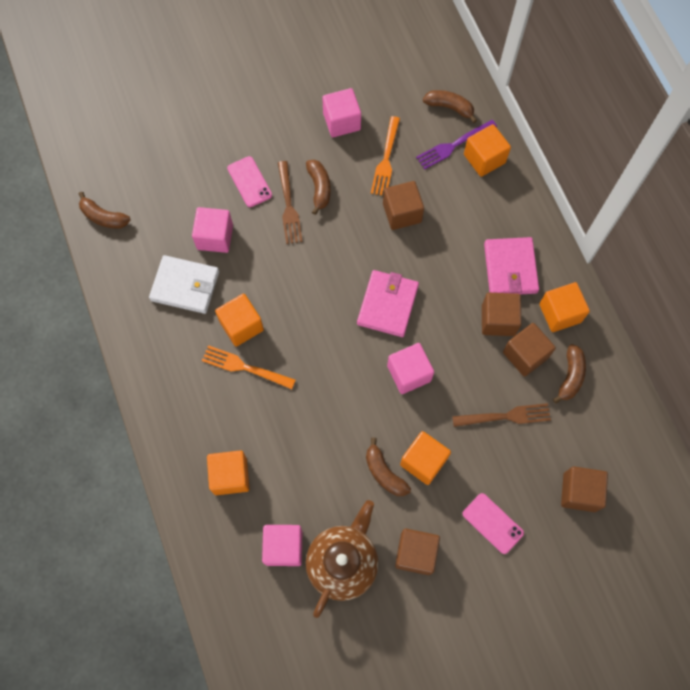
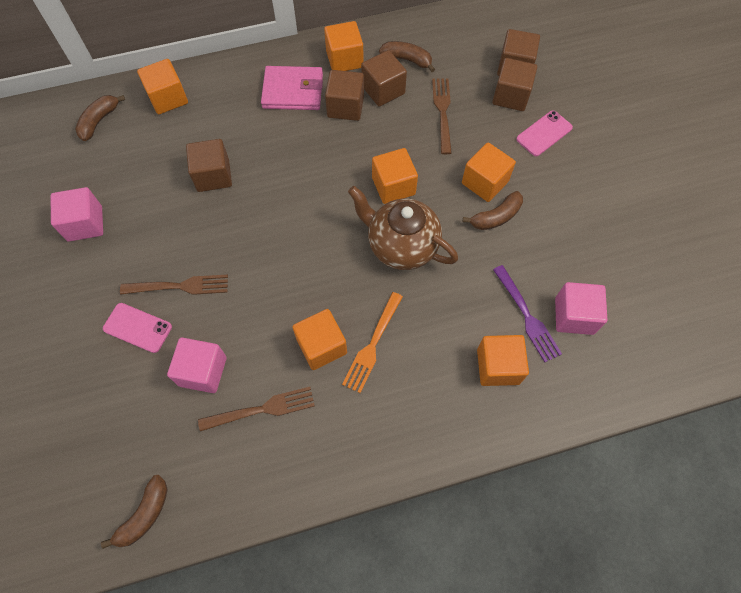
camera: 85 degrees left, 5 degrees down
white wallet [149,255,219,314] -> brown fork [198,387,315,431]
pink phone [227,156,272,207] -> pink phone turned 45 degrees clockwise [103,303,172,353]
brown banana [306,160,331,215] -> none
brown teapot [306,500,379,618] -> brown teapot moved to [348,186,458,270]
pink wallet [357,270,419,337] -> none
orange fork [371,116,400,195] -> none
pink cube [387,343,434,394] -> orange cube [372,148,418,204]
brown cube [395,528,440,575] -> brown cube moved to [492,58,537,111]
purple fork [416,120,497,170] -> purple fork moved to [493,265,562,362]

